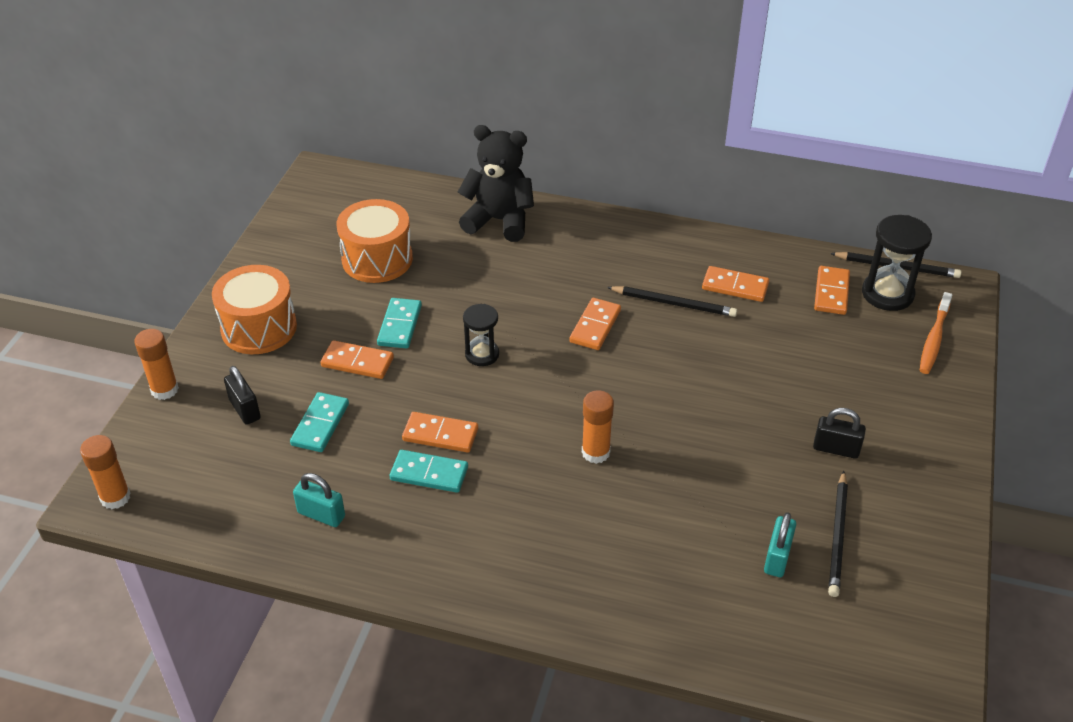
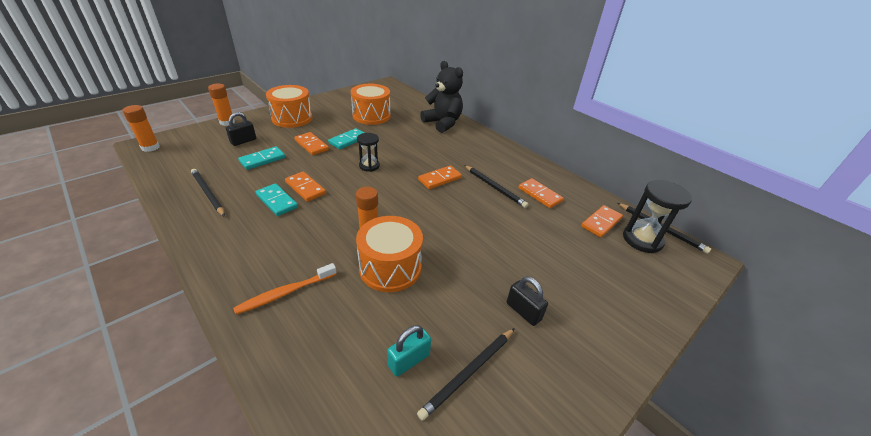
camera: 30 degrees right, 5 degrees down
black padlock [224,366,261,425] -> black padlock turned 45 degrees clockwise [226,112,256,146]
turquoise padlock [293,473,345,527] -> black pencil [191,169,225,217]
orange toothbrush [920,292,952,374] -> orange toothbrush moved to [233,263,337,315]
none -> orange drum [356,216,423,292]

